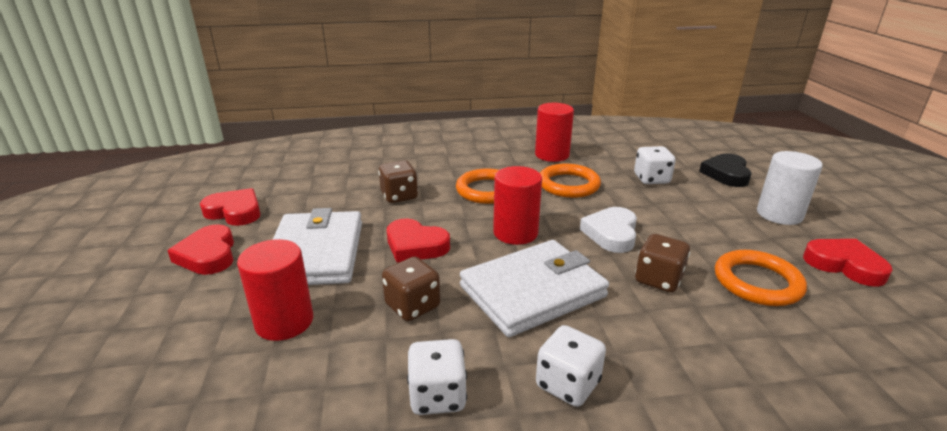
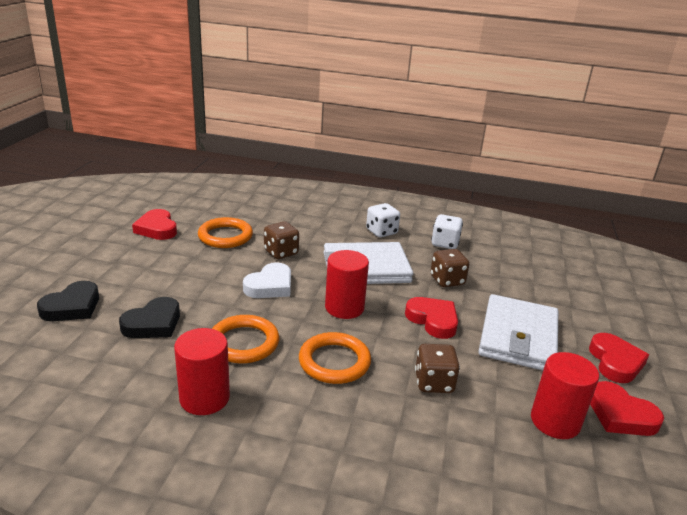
camera: 160 degrees left, 0 degrees up
red cylinder [237,239,313,341] -> red cylinder moved to [531,352,599,439]
white dice [634,146,676,184] -> black heart [119,297,180,338]
white cylinder [757,151,823,225] -> none

